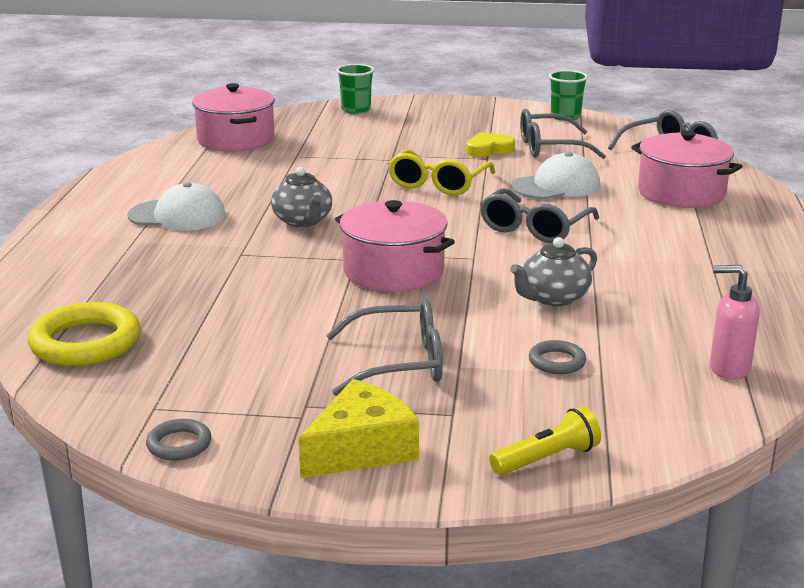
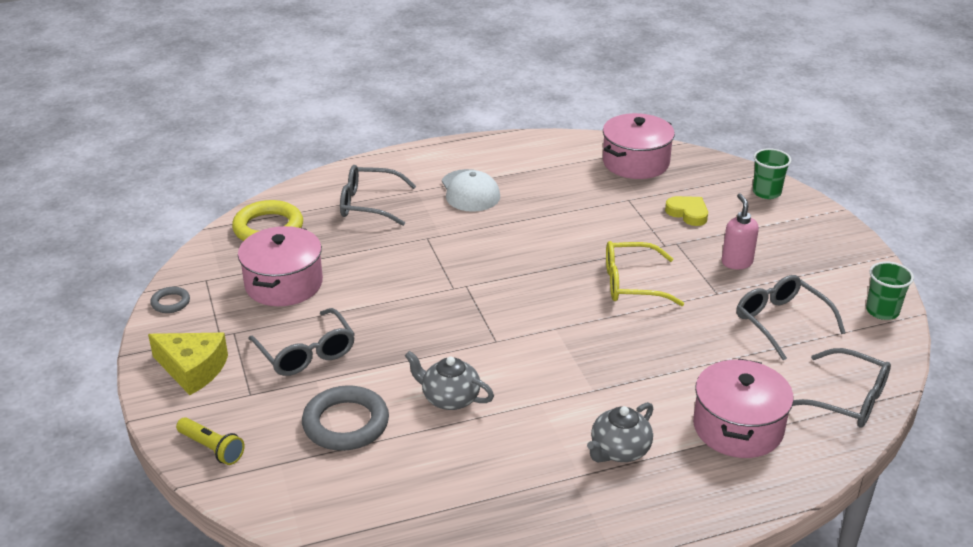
camera: 65 degrees right, 10 degrees up
grey teapot [271,167,332,228] -> grey teapot moved to [587,402,653,462]
pink pot [335,200,455,292] -> pink pot moved to [238,226,323,306]
yellow heart [466,132,515,157] -> yellow heart moved to [665,196,708,226]
grey glasses [480,188,599,243] -> grey glasses moved to [340,165,416,226]
white cap [511,152,600,199] -> none
grey ring [529,340,586,374] -> grey ring [302,385,389,451], size x1.97
pink soap dispenser [710,265,760,380] -> pink soap dispenser moved to [721,193,759,269]

